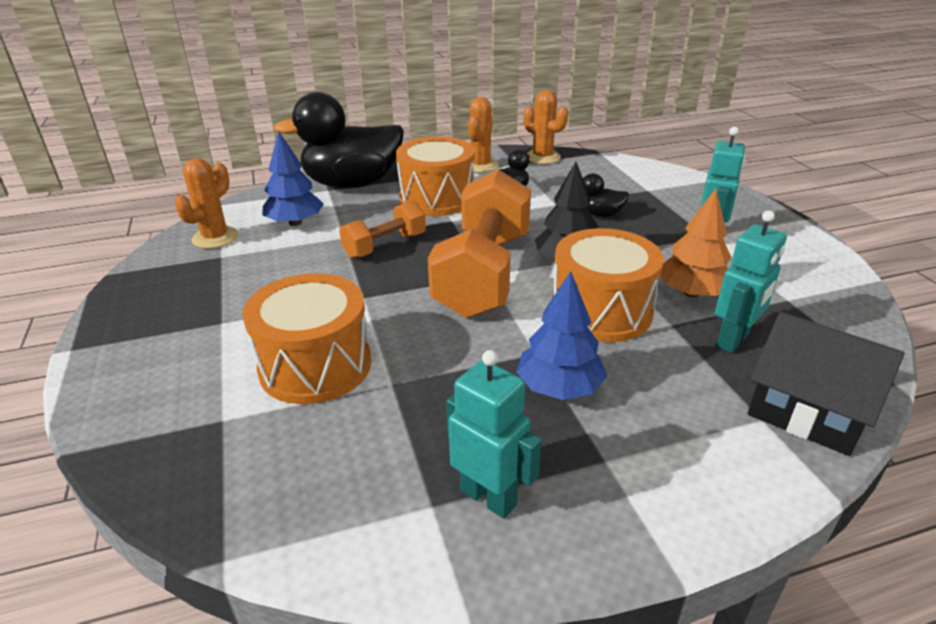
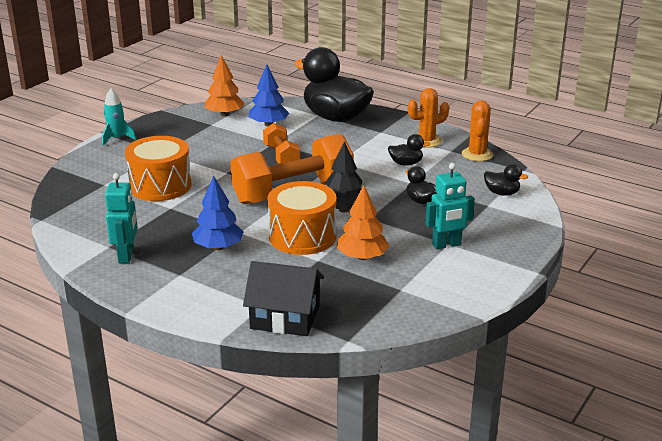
camera: 50 degrees right, 5 degrees down
orange cactus [174,158,238,249] -> orange tree [205,55,245,116]
orange dumbbell [339,200,426,259] -> orange dumbbell turned 60 degrees clockwise [263,123,300,164]
orange drum [396,137,475,216] -> none
turquoise robot [715,211,787,353] -> none
black house [748,312,905,456] -> black house turned 75 degrees counterclockwise [243,261,324,336]
none -> turquoise rocket [102,88,136,146]
none -> black duck [484,164,528,196]

